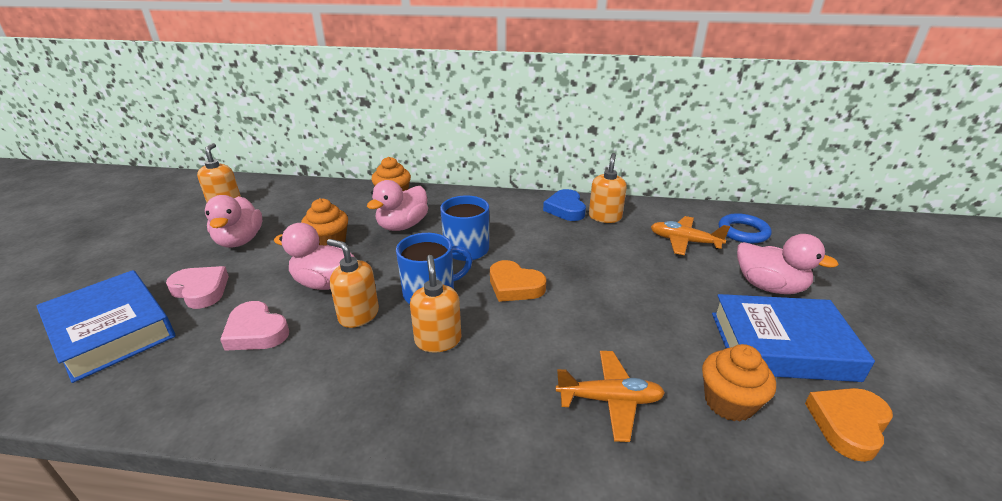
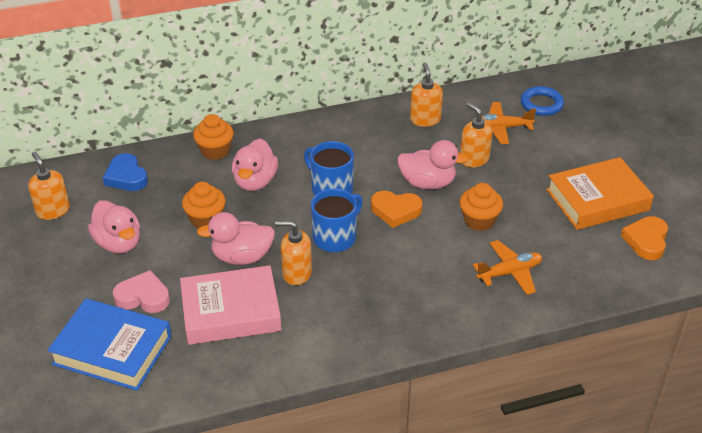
camera: 25 degrees left, 10 degrees up
pink heart [220,301,289,351] -> pink book [180,265,282,345]
orange soap dispenser [410,255,461,353] -> orange soap dispenser moved to [460,102,493,168]
blue heart [543,189,586,221] -> blue heart moved to [103,153,148,191]
orange cupcake [702,344,776,422] -> orange cupcake moved to [460,183,503,231]
blue book [712,294,875,382] -> orange book [546,157,654,230]
pink duck [737,234,839,294] -> pink duck moved to [397,140,469,189]

